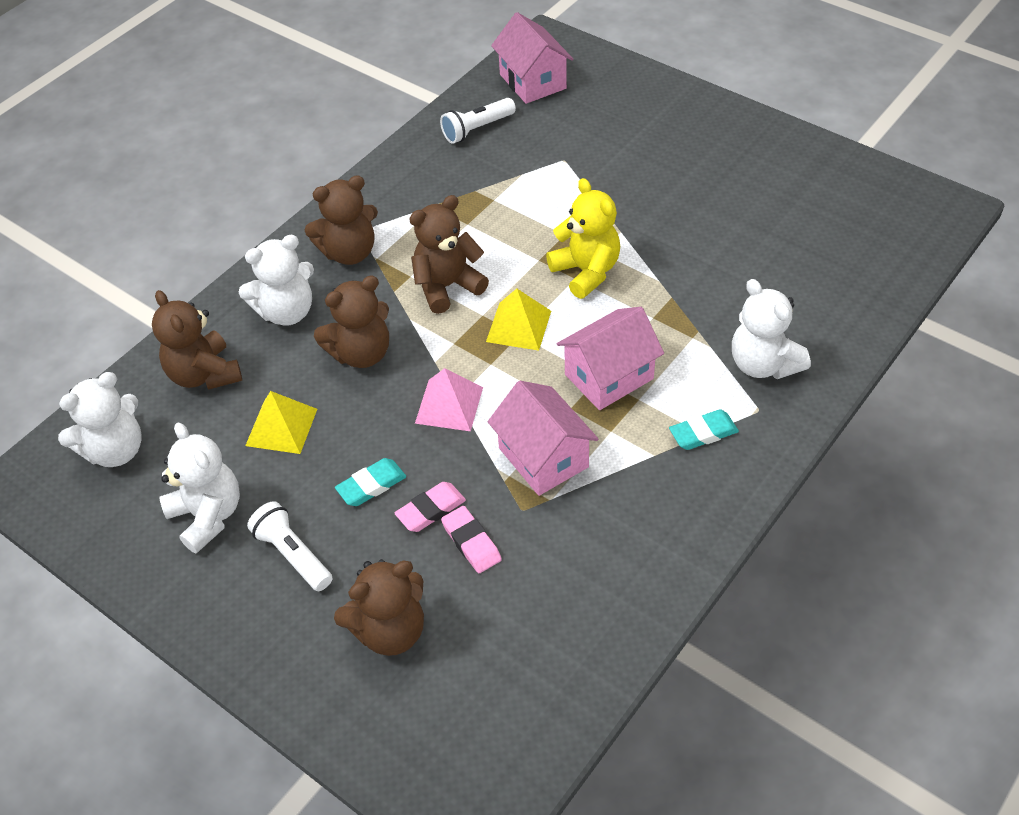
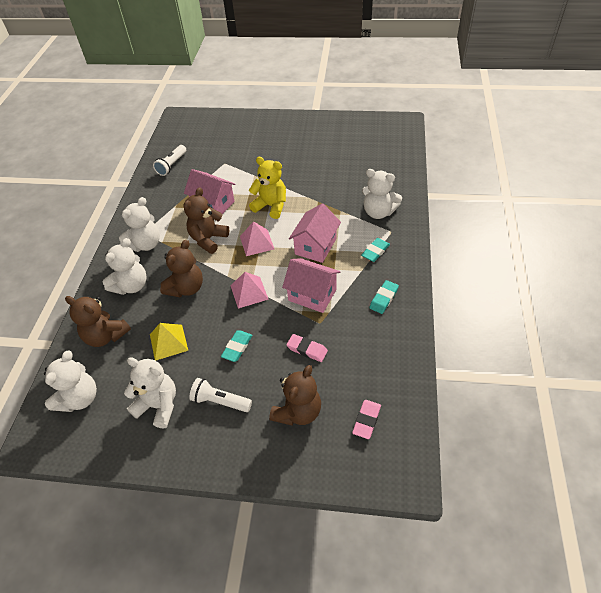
camera: 30 degrees left, 0 degrees up
brown teddy bear [305,175,378,265] -> white teddy bear [119,197,160,252]
pink eraser [394,482,466,532] -> pink eraser moved to [352,400,381,439]
yellow pyramid [486,289,551,351] -> pink pyramid [240,221,274,256]
pink house [491,12,573,104] -> pink house moved to [184,169,235,214]
none -> turquoise eraser [369,280,399,314]

